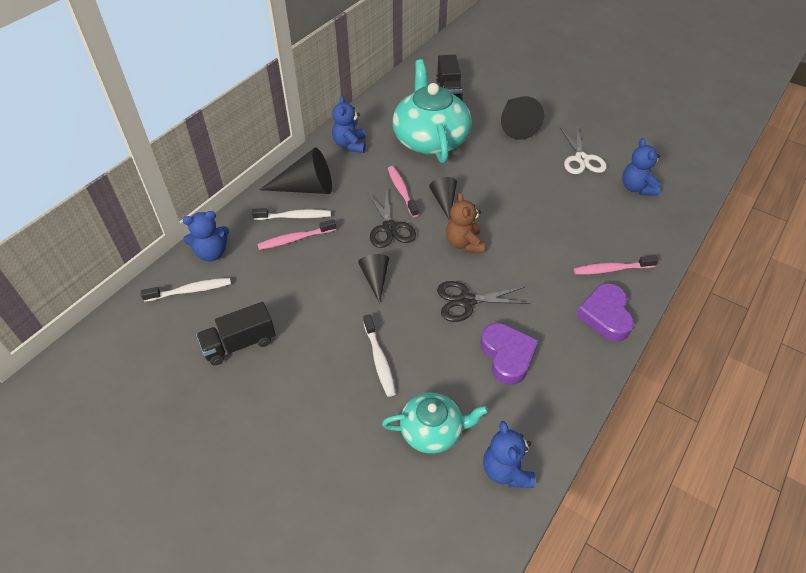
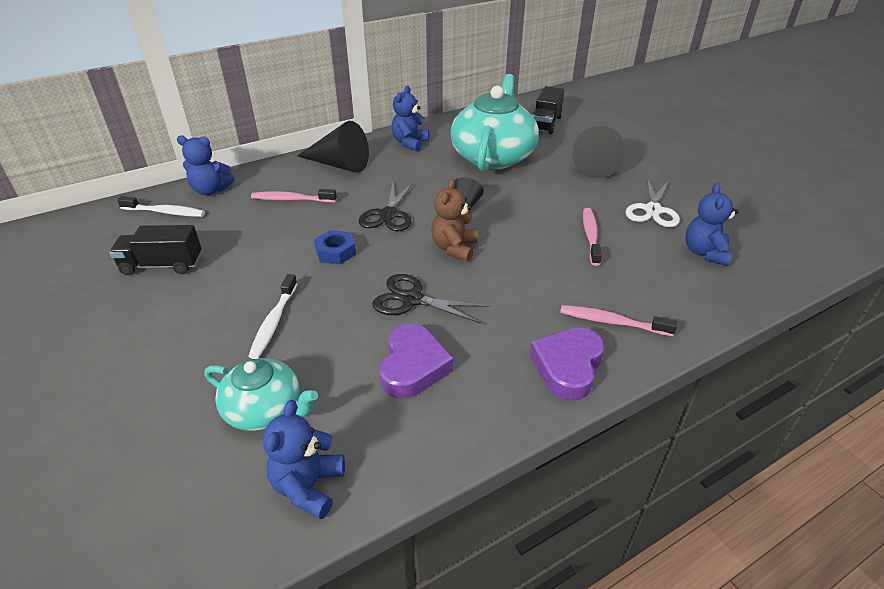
camera: 25 degrees right, 10 degrees down
white toothbrush [252,208,331,220] -> none
black cone [358,254,389,303] -> blue nut [314,230,356,264]
pink toothbrush [388,166,419,217] -> pink toothbrush moved to [583,208,602,266]

